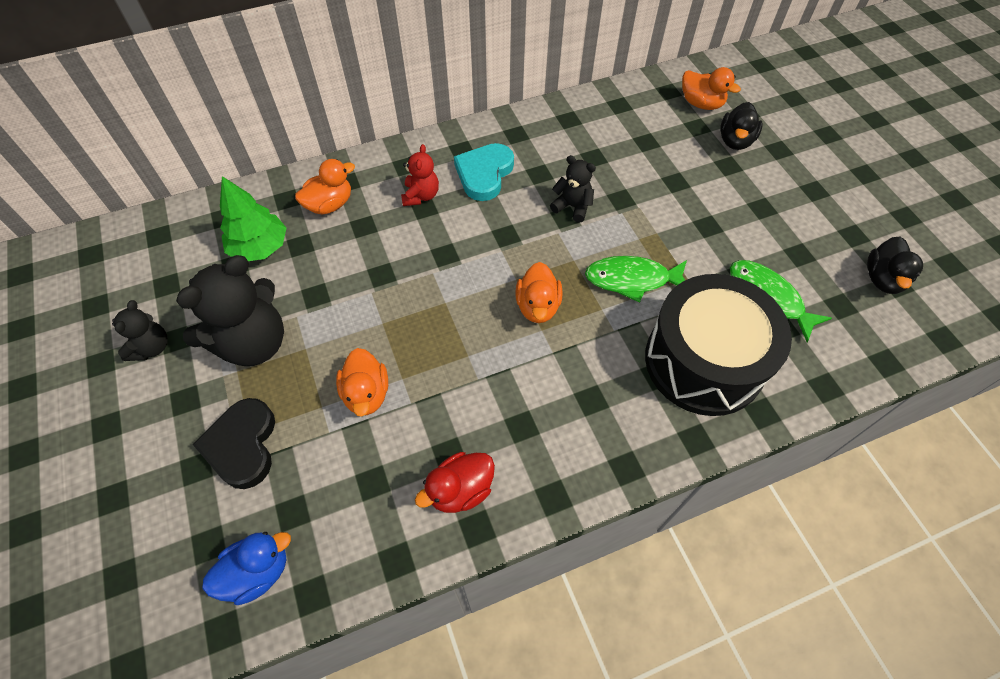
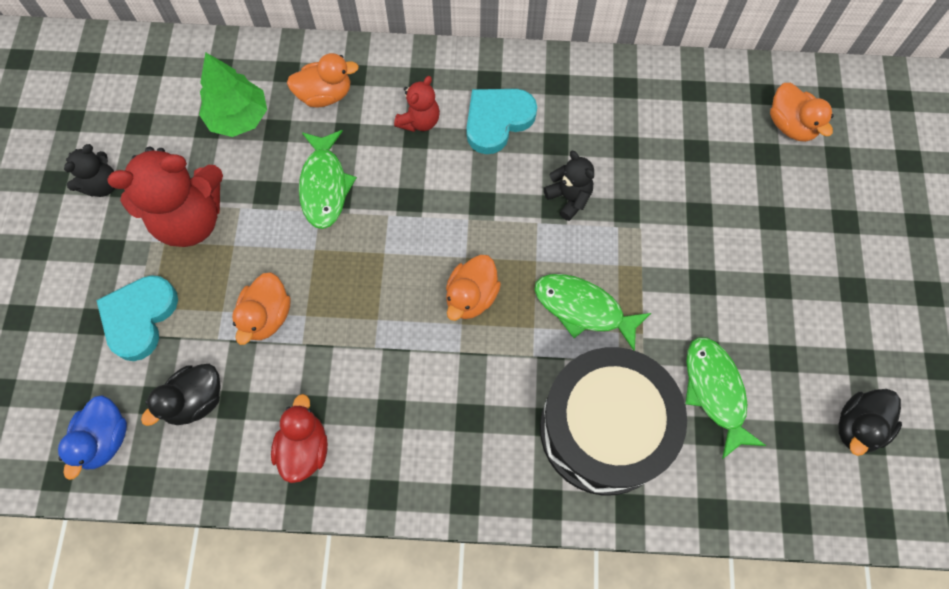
camera: 25 degrees right, 10 degrees up
black teddy bear [176,255,284,366] -> red teddy bear [107,147,223,247]
black heart [193,398,275,489] -> turquoise heart [96,275,178,361]
blue duck [202,532,291,605] -> blue duck turned 105 degrees clockwise [58,395,127,480]
red duck [415,452,495,513] -> red duck turned 105 degrees clockwise [271,394,328,483]
black duck [720,102,763,150] -> black duck moved to [141,364,221,426]
none -> green fish [299,130,357,229]

